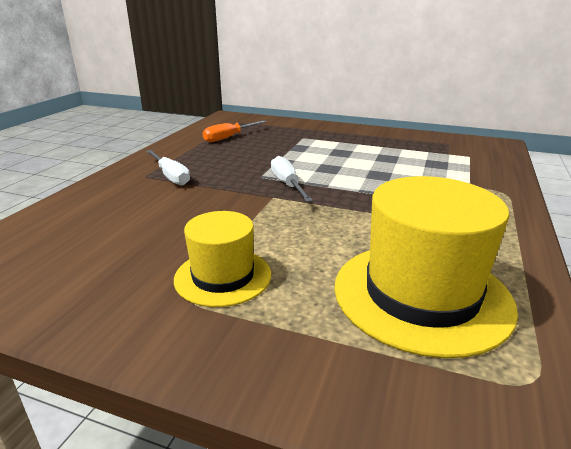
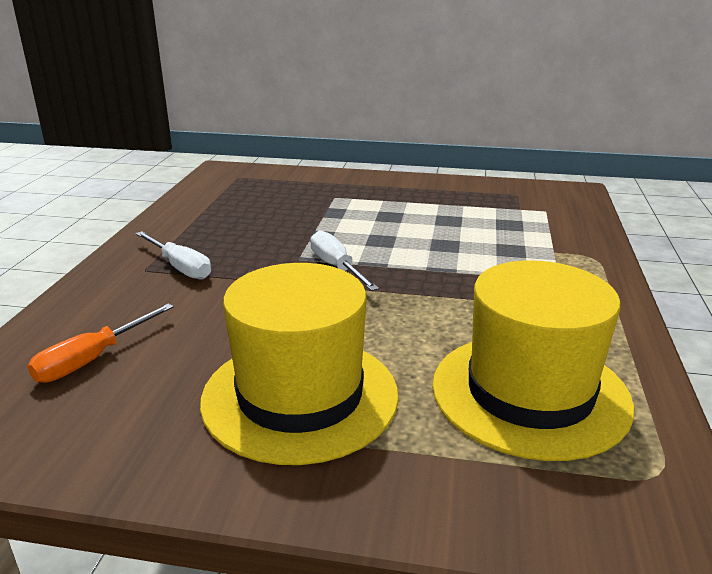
camera: 10 degrees left, 0 degrees up
yellow hat [174,211,271,307] -> yellow hat [200,263,399,465], size x1.69
orange screwdriver [203,121,267,142] -> orange screwdriver moved to [28,304,174,383]

